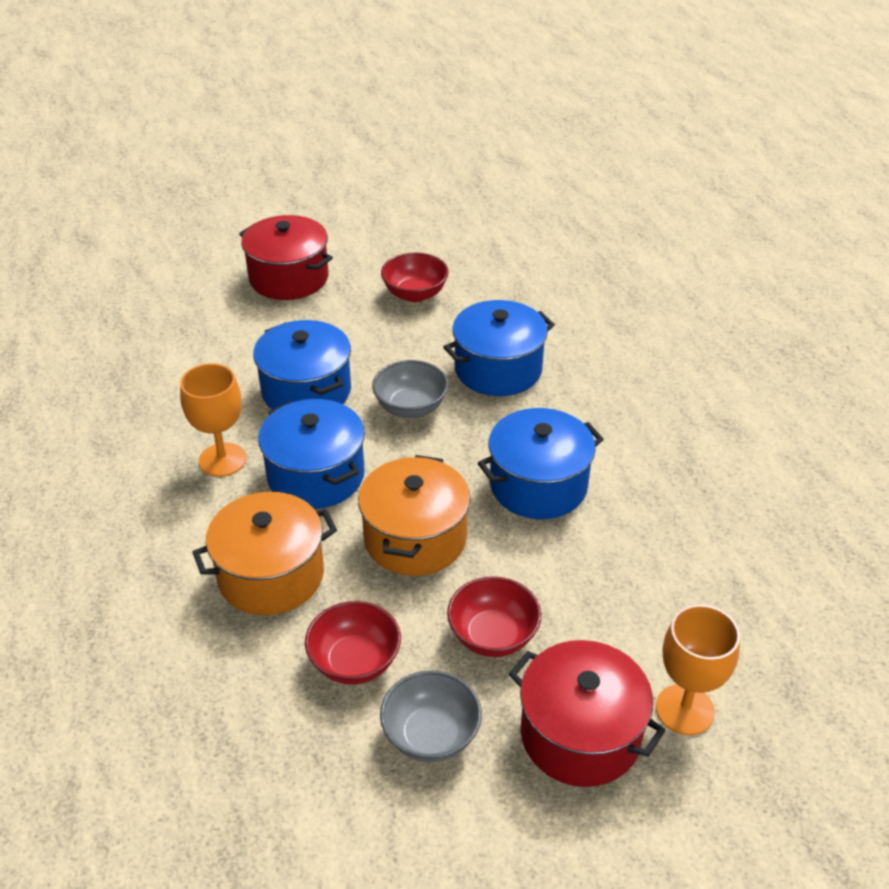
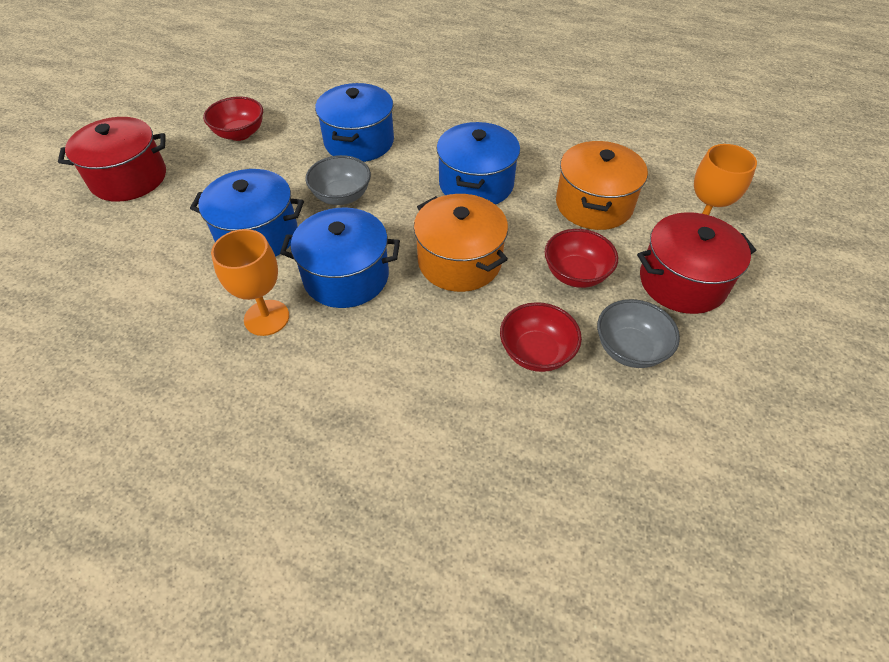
camera: 50 degrees left, 10 degrees up
orange pot [193,492,337,615] -> orange pot moved to [556,141,648,230]

